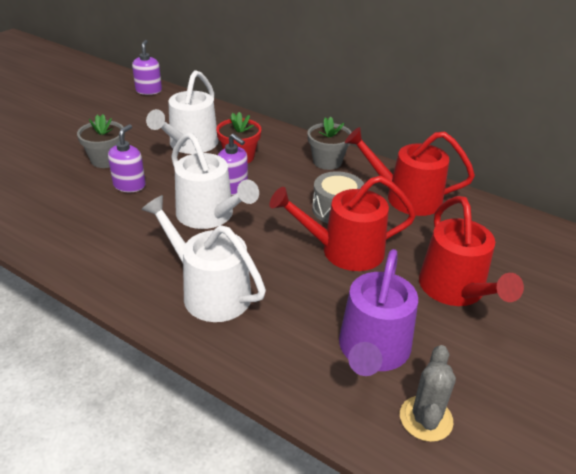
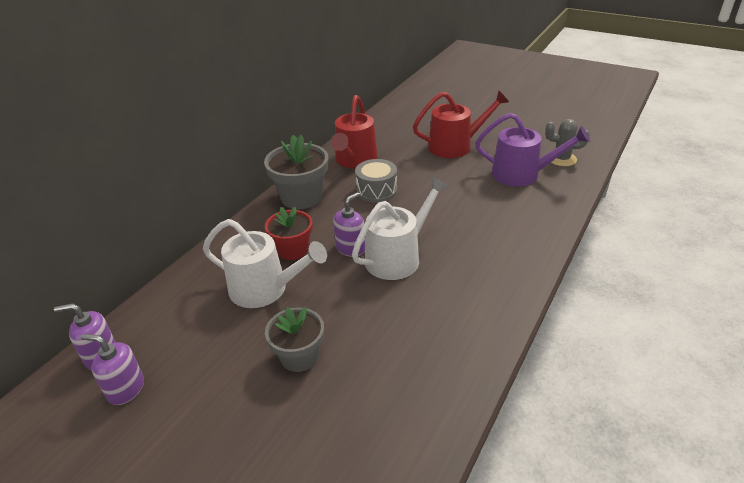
camera: 90 degrees left, 0 degrees up
purple soap dispenser [108,124,145,192] -> purple soap dispenser moved to [81,334,144,405]
white watering can [141,195,266,322] -> none
red watering can [270,176,416,271] -> none
grey flower pot [307,117,352,170] -> grey flower pot [264,135,328,209], size x1.50

